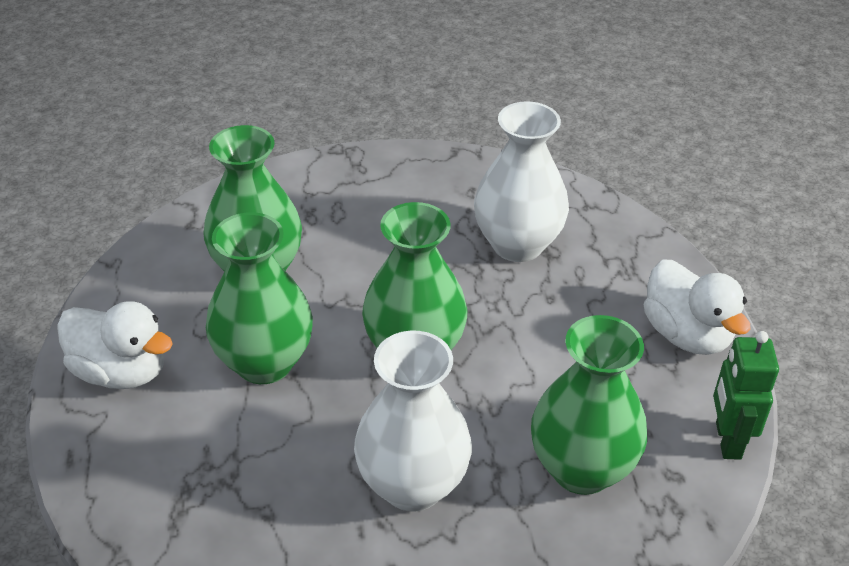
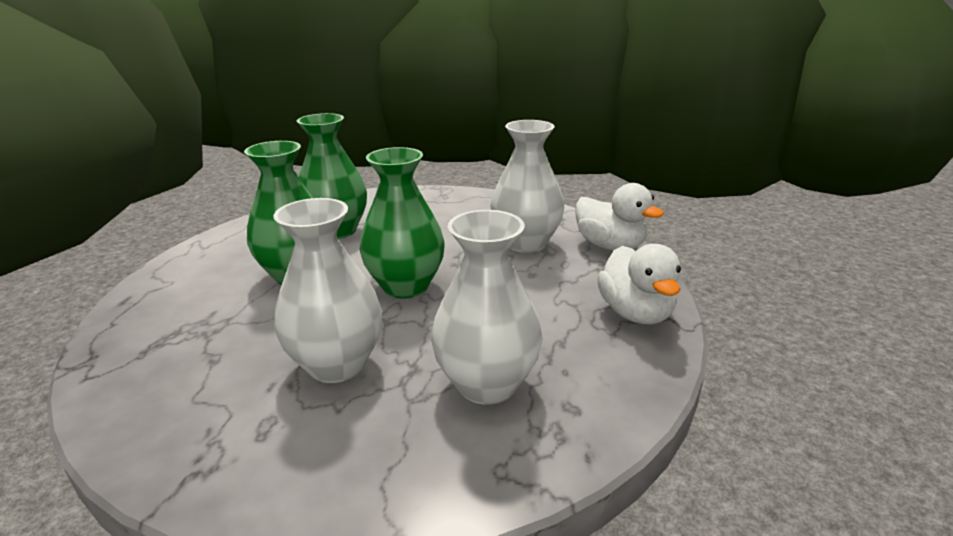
camera: 20 degrees right, 15 degrees down
white duck [57,302,173,389] -> white duck moved to [575,183,664,250]
green vase [531,315,647,495] -> white vase [431,210,543,405]
green robot [713,331,779,460] -> none

